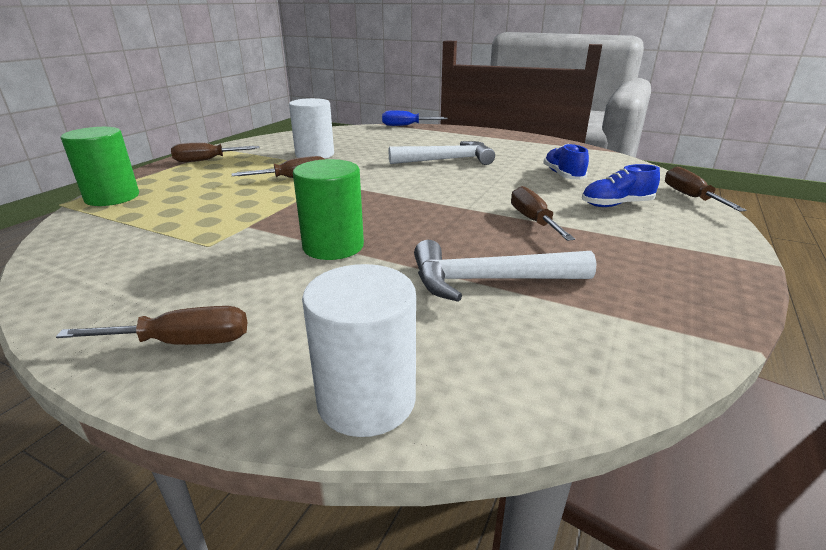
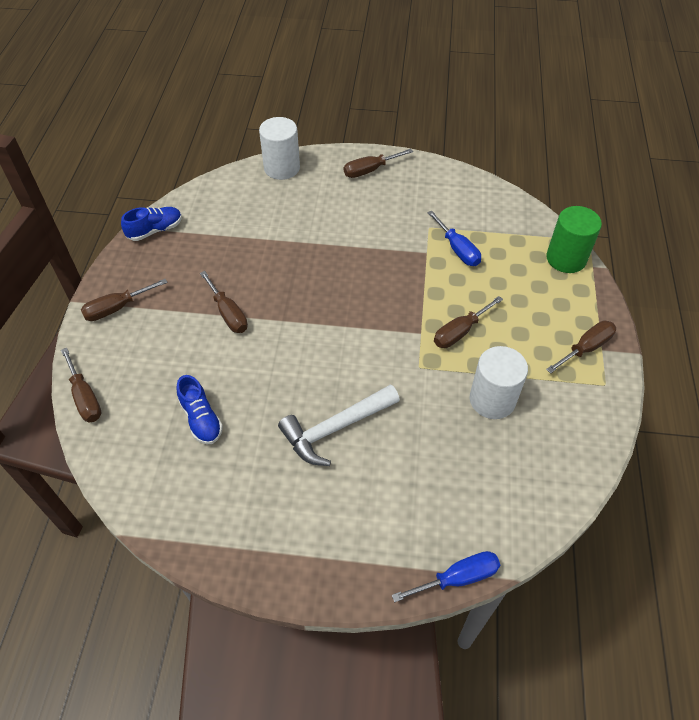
camera: 160 degrees right, 25 degrees up
green cylinder [293,159,364,260] -> none
white hammer [414,240,597,302] -> none
blue shoe [582,164,660,207] -> blue shoe moved to [121,207,182,241]
none -> brown screwdriver [81,279,168,321]
none -> blue screwdriver [427,211,481,266]

